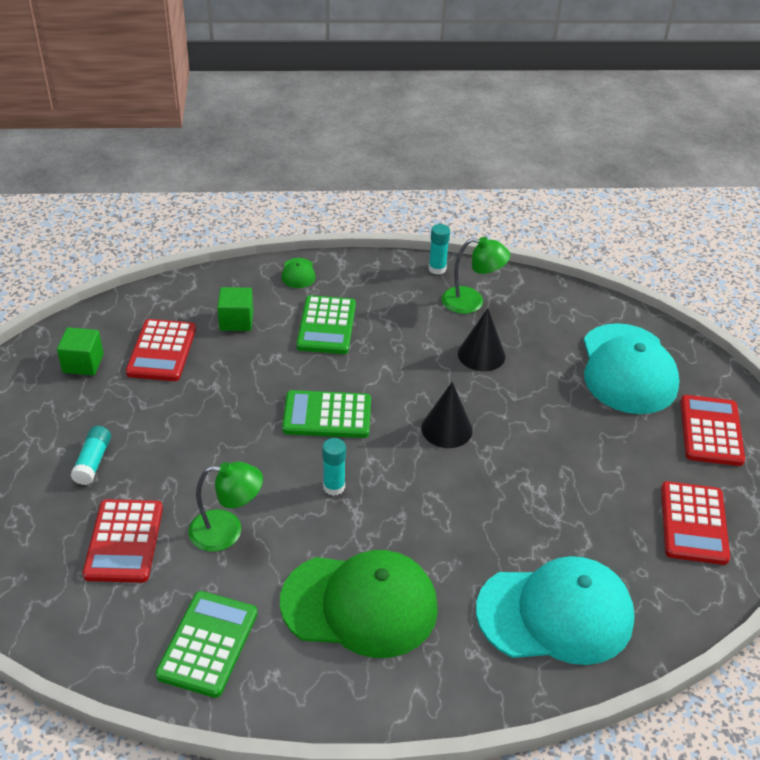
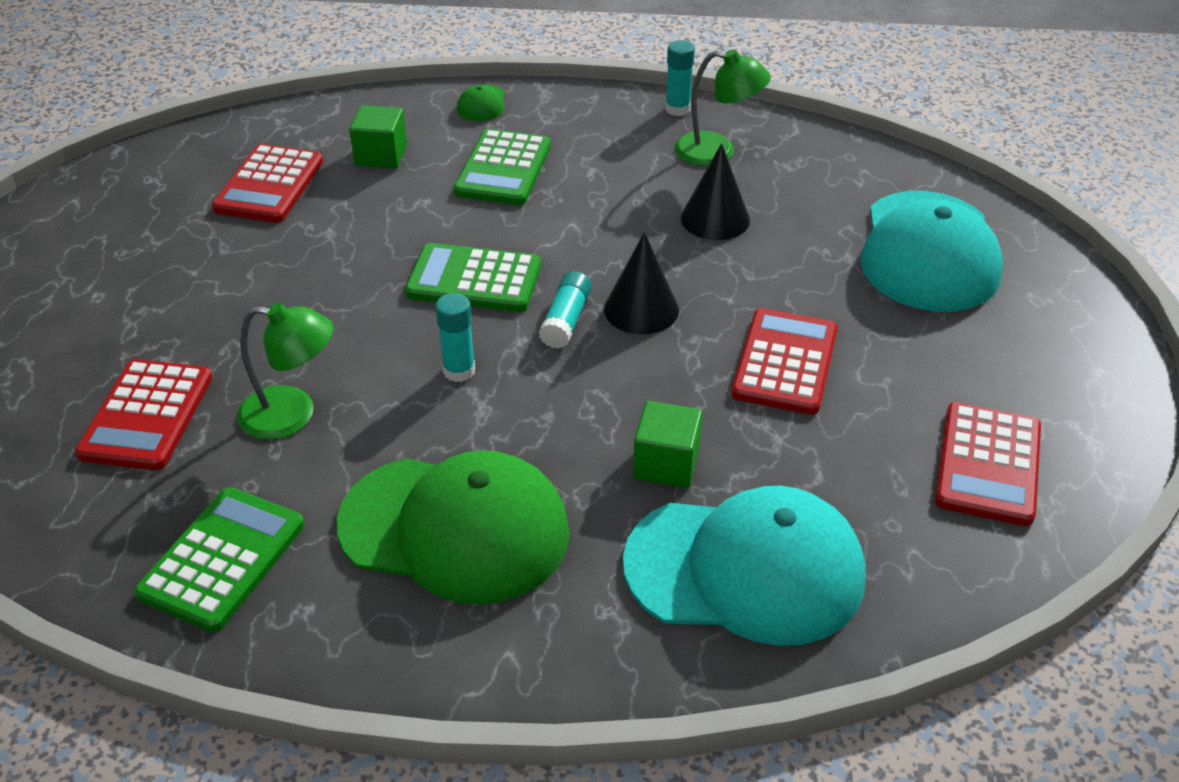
camera: 10 degrees right, 0 degrees up
green cube [57,327,104,375] -> green cube moved to [633,401,703,488]
turquoise glue stick [70,426,111,485] -> turquoise glue stick moved to [539,271,592,349]
red calculator [680,395,745,466] -> red calculator moved to [731,308,838,415]

